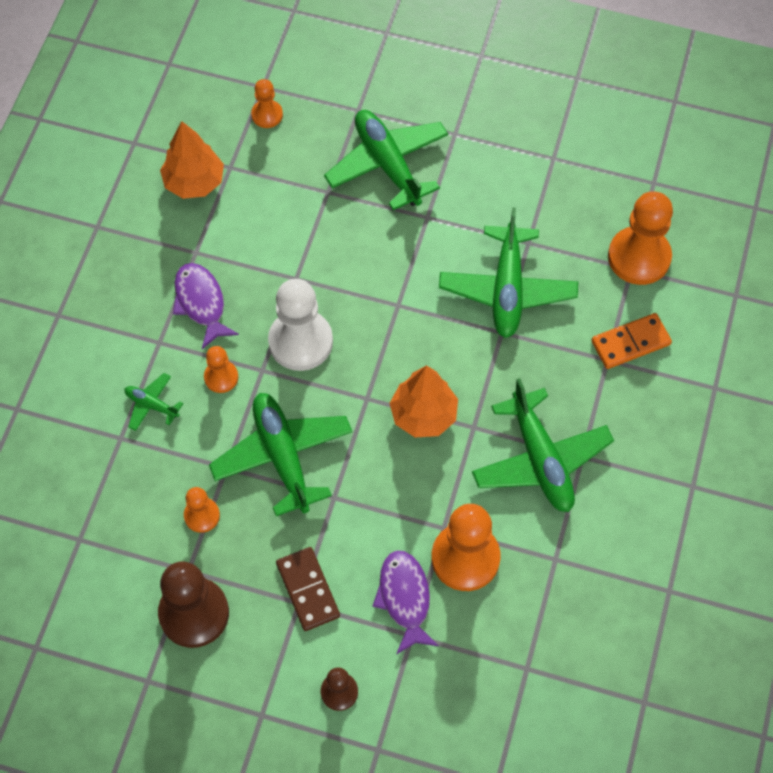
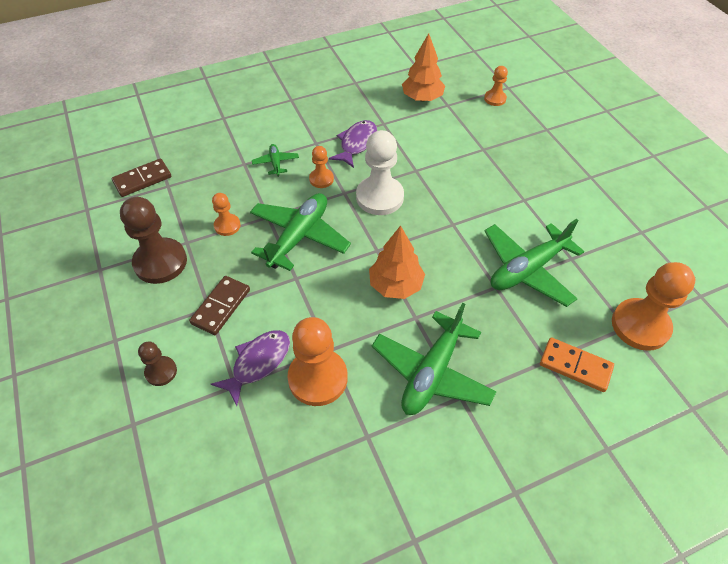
camera: 50 degrees right, 10 degrees down
green plane [324,110,448,210] -> none
none -> brown domino [112,158,171,197]

